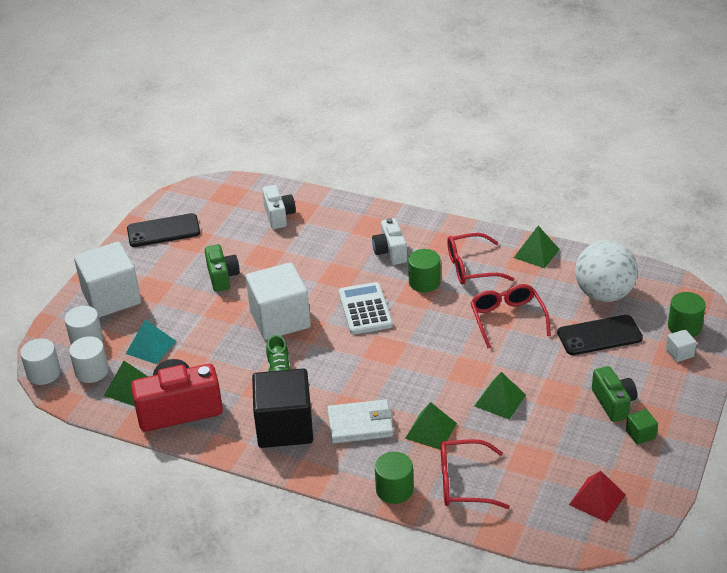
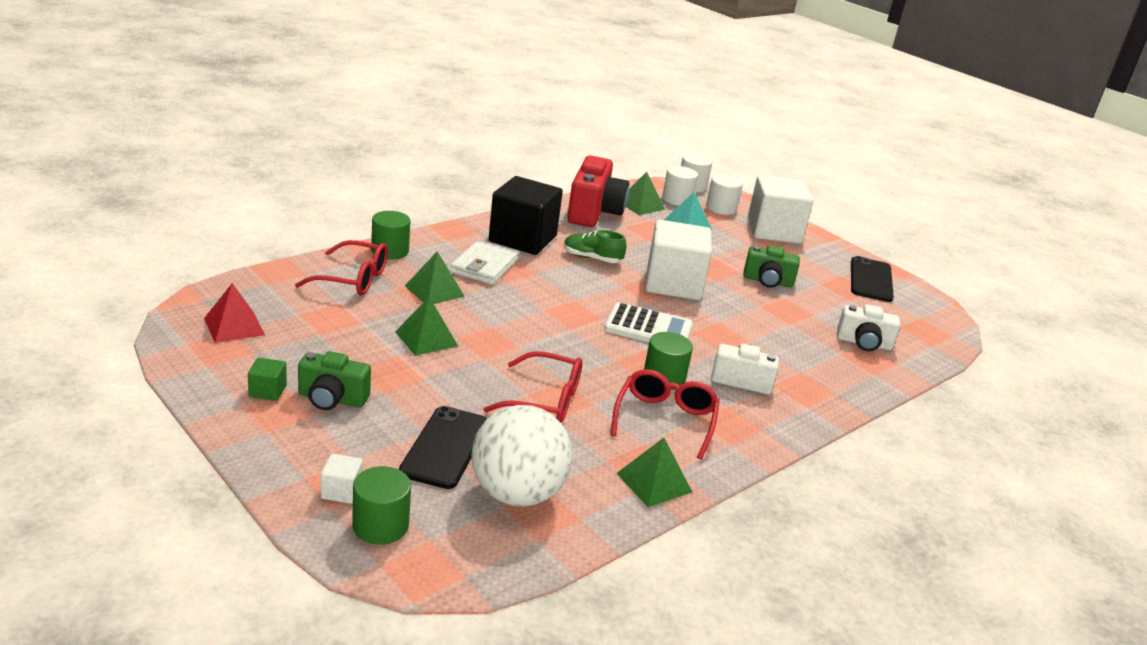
camera: 110 degrees right, 10 degrees down
red glasses [441,439,510,509] -> red glasses turned 75 degrees clockwise [295,240,388,295]

